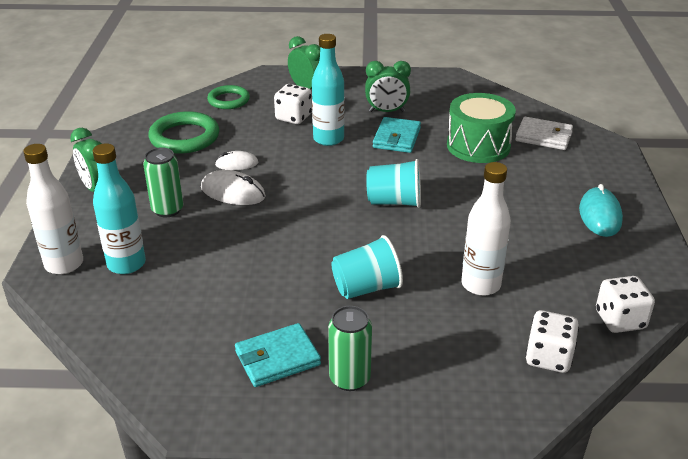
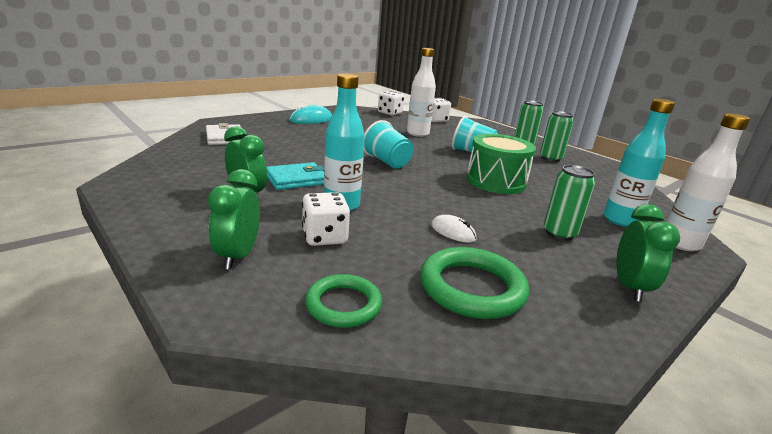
camera: 135 degrees left, 10 degrees down
white mouse [201,170,266,205] -> none
turquoise wallet [235,323,321,387] -> green can [540,111,574,162]
green drum [447,93,516,163] -> green drum moved to [466,134,536,194]

